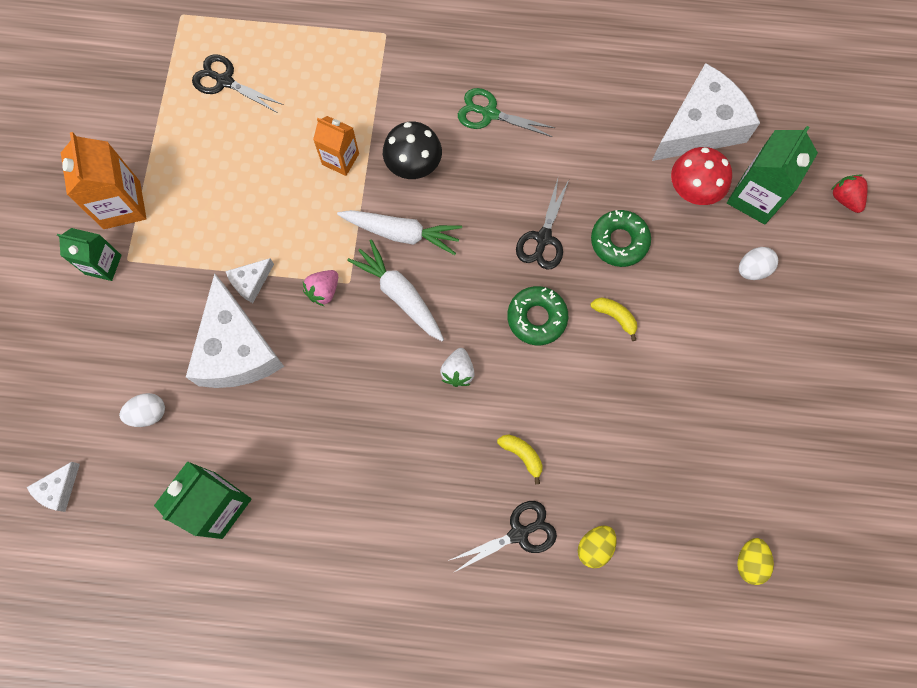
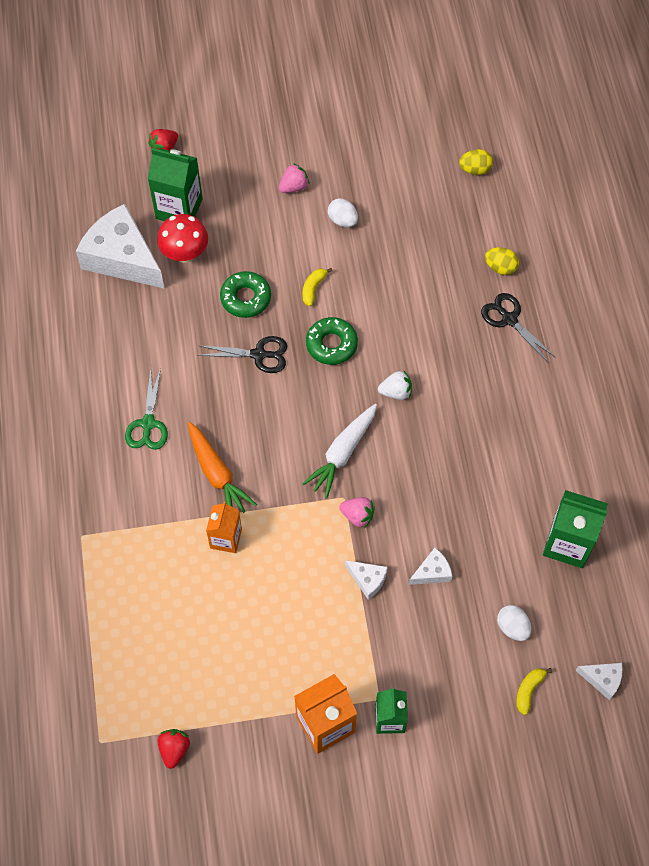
camera: 105 degrees left, 10 degrees down
white cheese [186,273,284,388] -> white cheese [409,548,452,585], size x0.44
black scissors [192,54,284,112] -> none
white carrot [337,210,462,255] -> none
black mushroom [383,122,442,179] -> orange carrot [188,422,257,513]
yellow banana [497,434,543,484] -> yellow banana moved to [516,668,552,715]
white egg [739,247,778,280] -> white egg moved to [328,198,358,227]
none -> red strawberry [158,729,190,769]
none -> pink strawberry [279,163,310,193]

